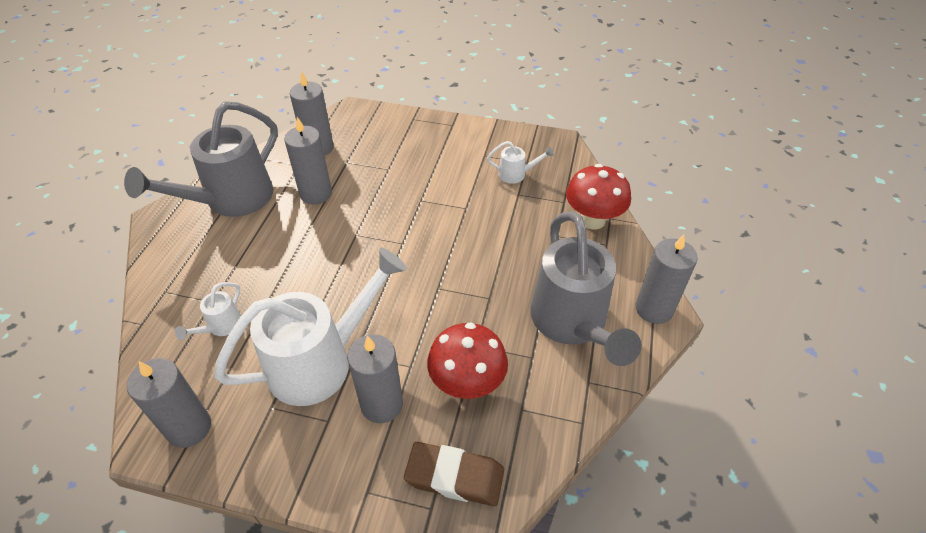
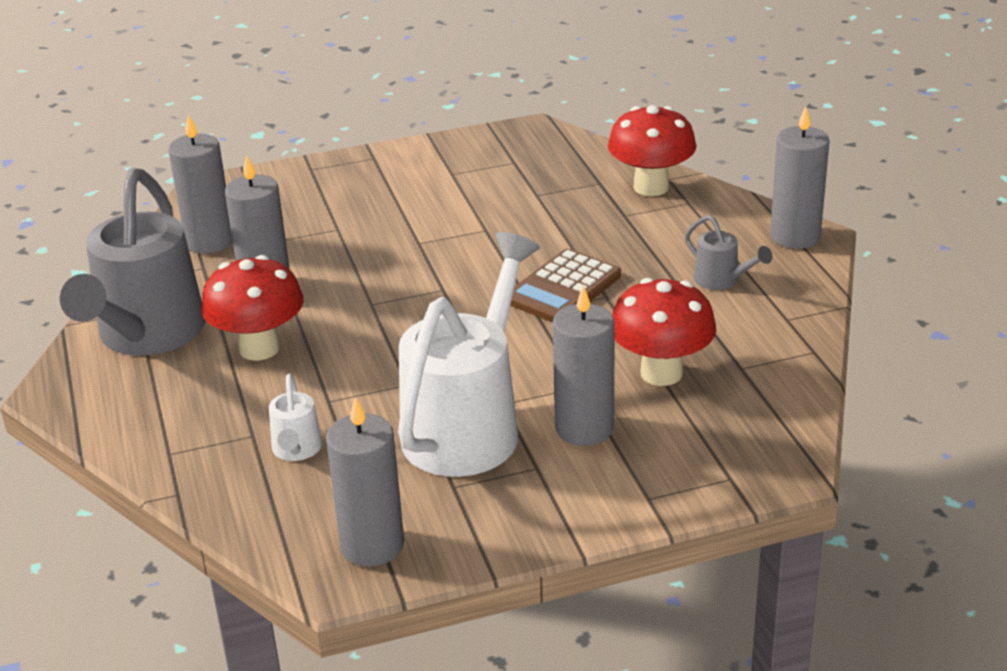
camera: 30 degrees left, 15 degrees down
brown eraser [404,442,504,506] -> none
white watering can [487,141,554,184] -> none
grey watering can [530,211,641,366] -> grey watering can [685,215,772,290], size x0.43
none -> red mushroom [201,255,304,361]
none -> brown calculator [510,249,621,323]

